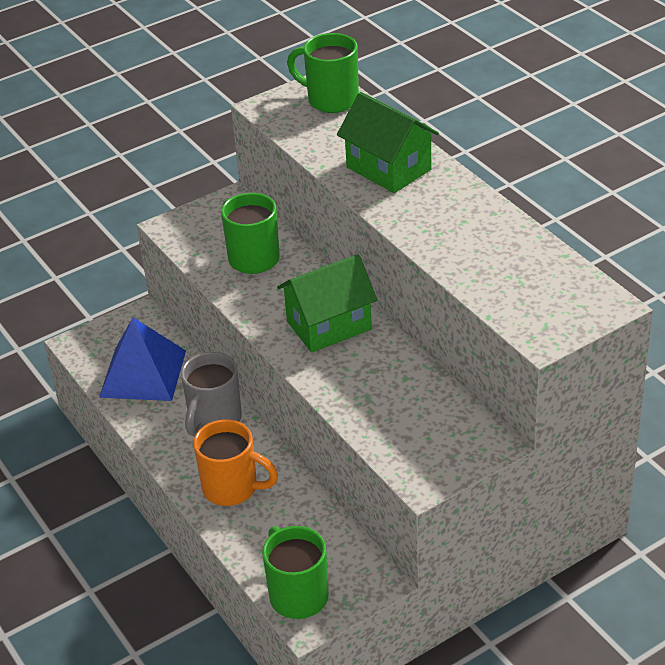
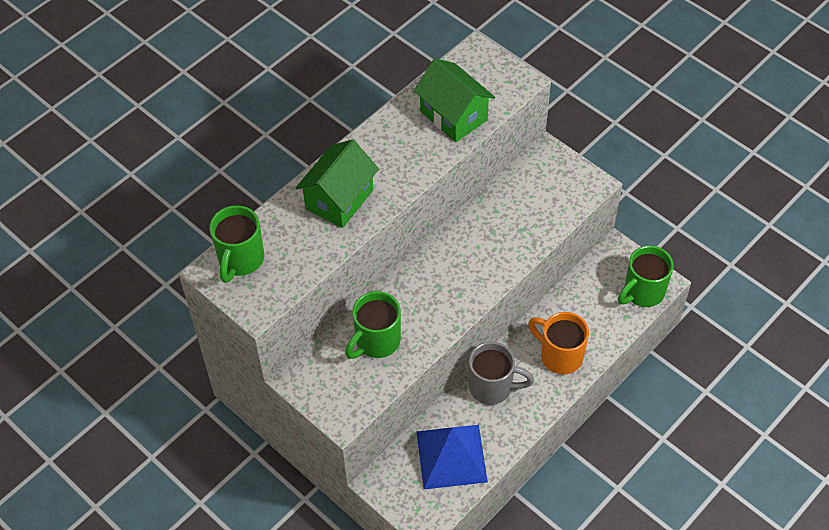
camera: 105 degrees left, 15 degrees up
orange mug [193,419,278,506] -> orange mug turned 60 degrees counterclockwise [528,312,589,375]
green house [277,254,377,353] -> green house moved to [413,58,495,142]

